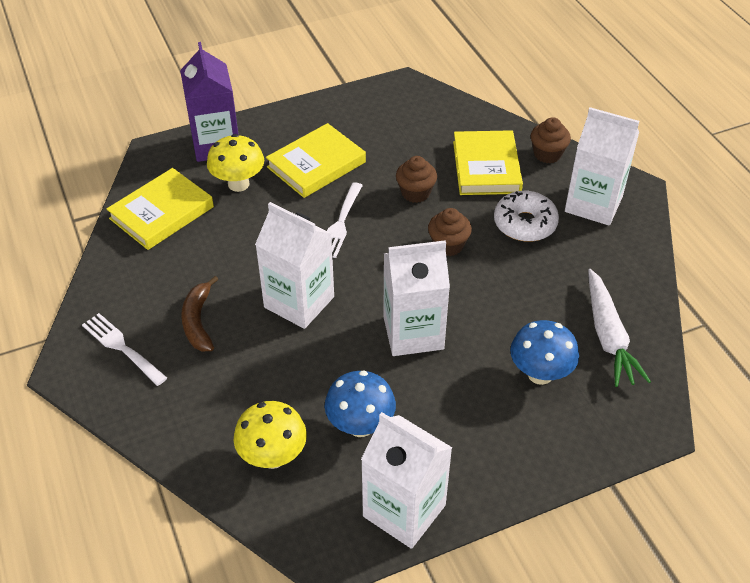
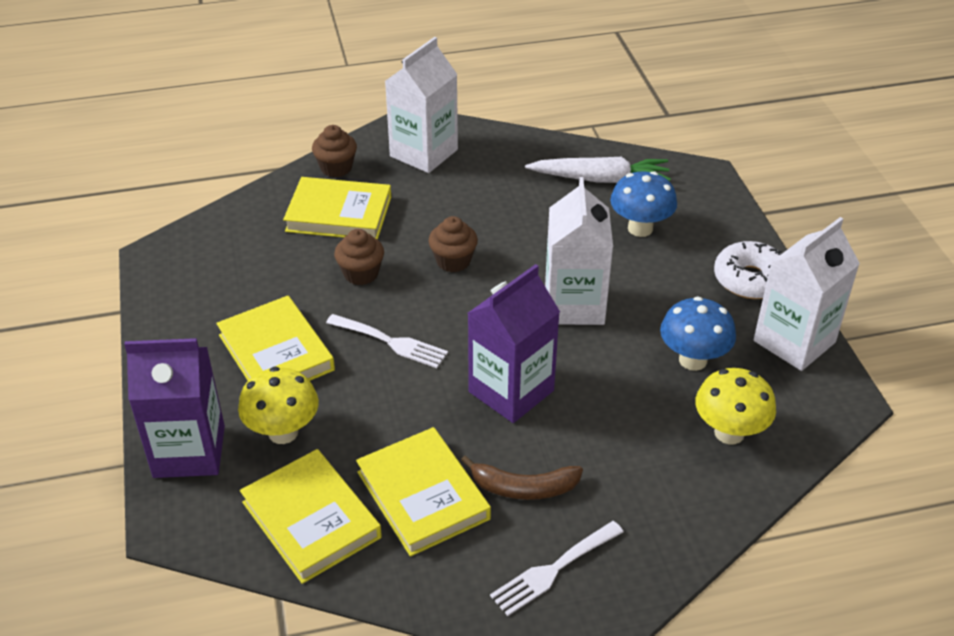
camera: 80 degrees left, 5 degrees down
white carton [255,202,334,329] -> purple carton [468,264,560,423]
white donut [494,191,559,242] -> white donut moved to [714,241,782,299]
none -> yellow book [356,427,491,557]

